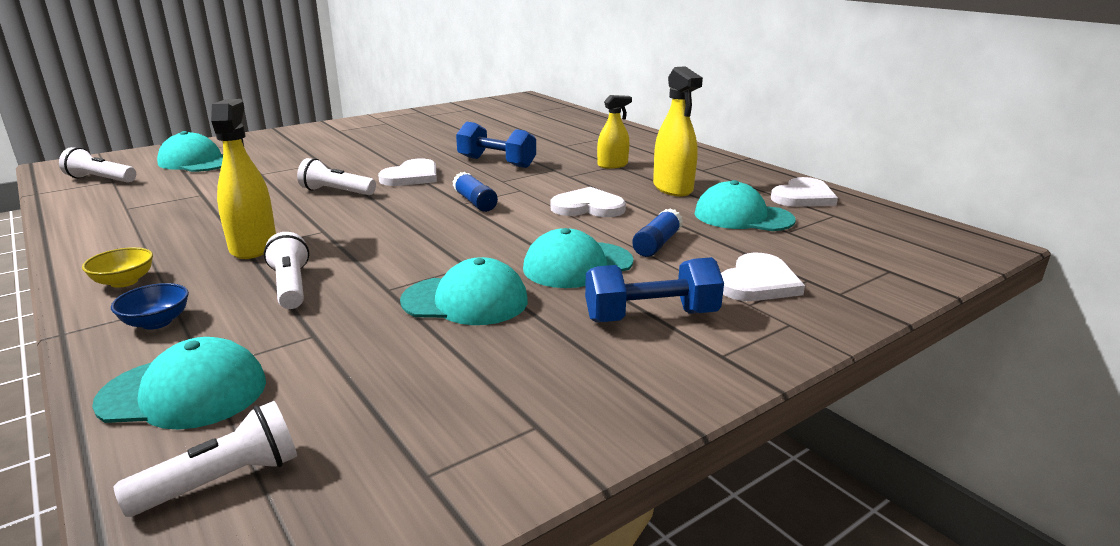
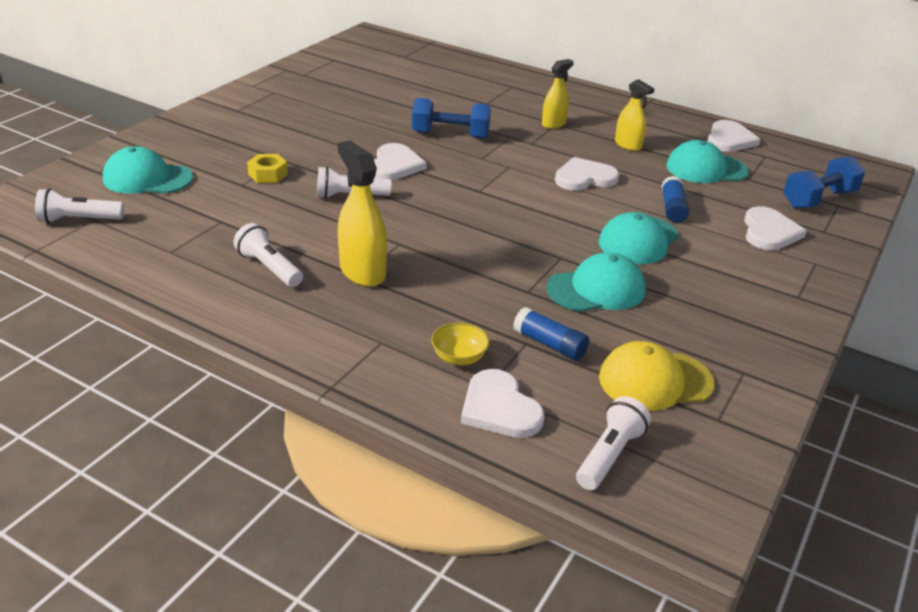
camera: 25 degrees left, 10 degrees up
yellow bowl [82,247,153,288] -> yellow bowl moved to [431,322,490,365]
turquoise cap [92,337,266,430] -> white heart [461,369,544,438]
blue bowl [111,283,189,330] -> none
white flashlight [264,232,309,309] -> white flashlight moved to [234,223,303,287]
blue glue stick [452,172,498,212] -> blue glue stick moved to [513,307,589,361]
blue dumbbell [585,257,724,322] -> blue dumbbell moved to [783,156,865,209]
yellow spray bottle [653,66,703,197] -> yellow spray bottle [615,79,655,151], size x0.65
none -> yellow nut [247,154,288,183]
none -> yellow cap [599,341,715,411]

